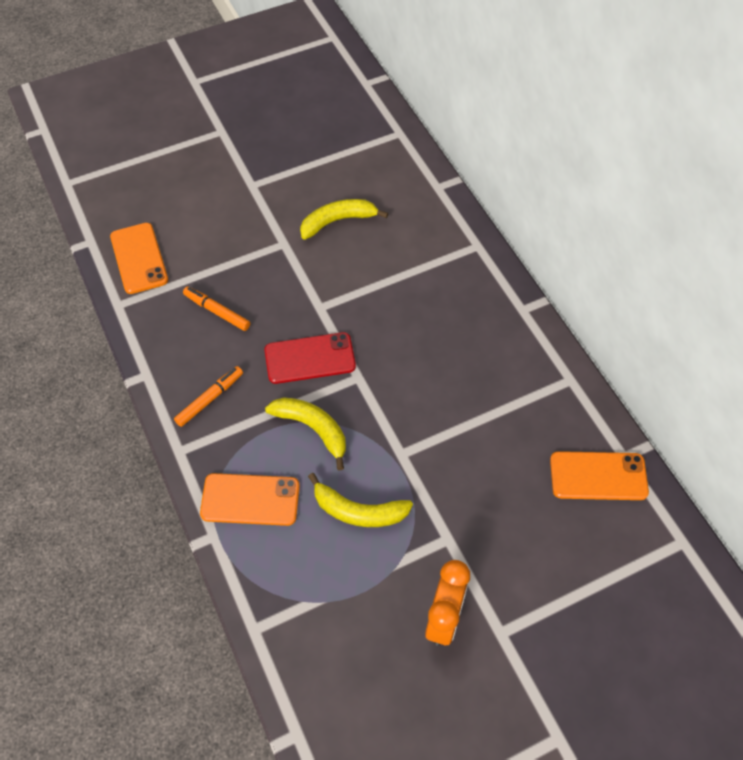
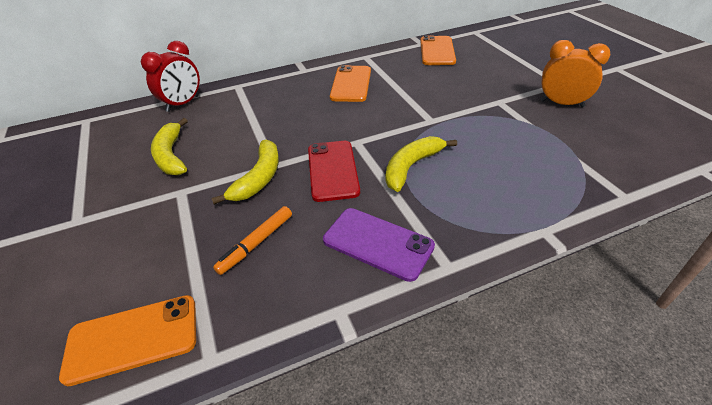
camera: 85 degrees left, 15 degrees down
orange marker [174,366,243,427] -> purple phone [323,208,435,282]
orange phone [200,473,300,526] -> orange phone moved to [330,65,371,102]
yellow banana [308,473,413,527] -> yellow banana moved to [211,140,279,205]
none -> red clock [141,41,200,112]

